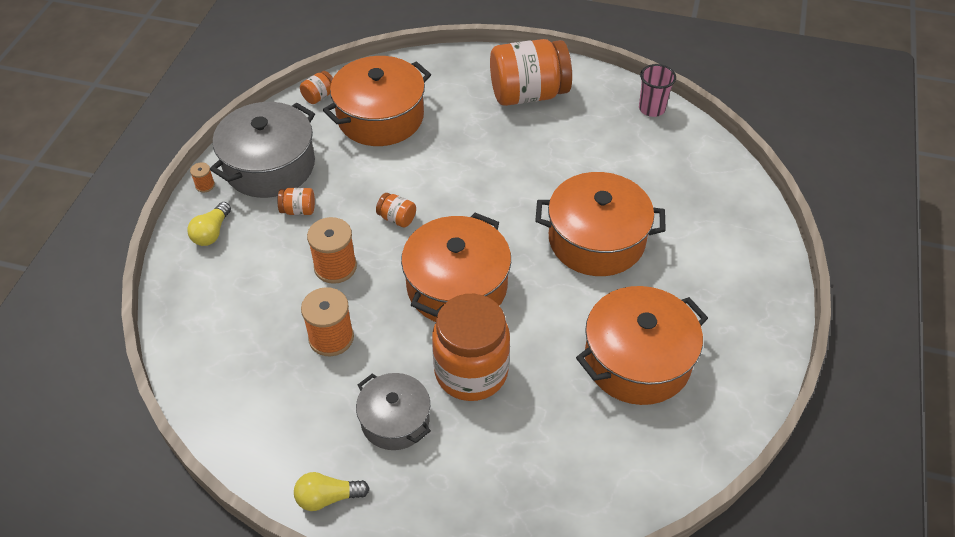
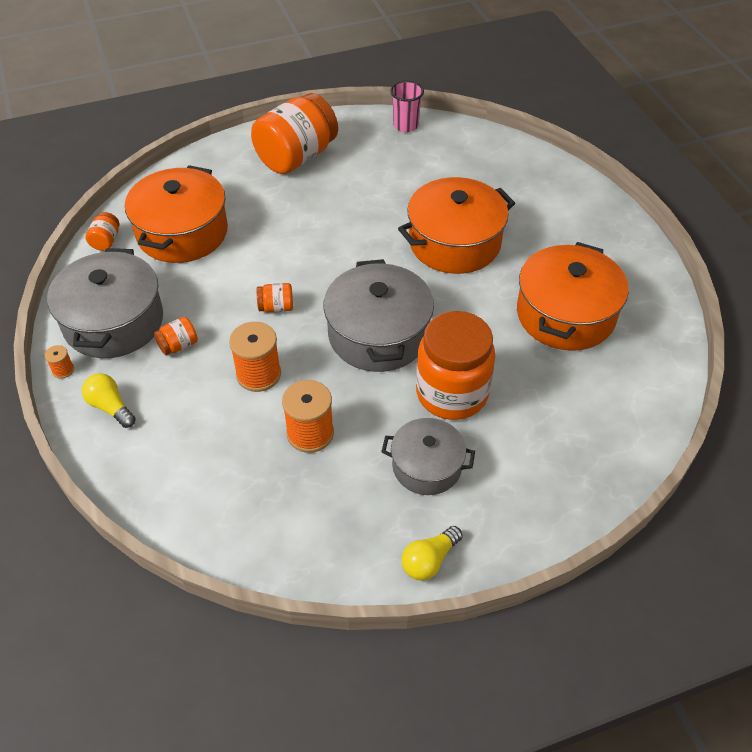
camera: 35 degrees left, 0 degrees up
yellow light bulb [187,202,231,246] -> yellow light bulb turned 150 degrees clockwise [82,373,136,428]
orange pot [401,213,511,322] -> grey pot [324,259,434,372]

